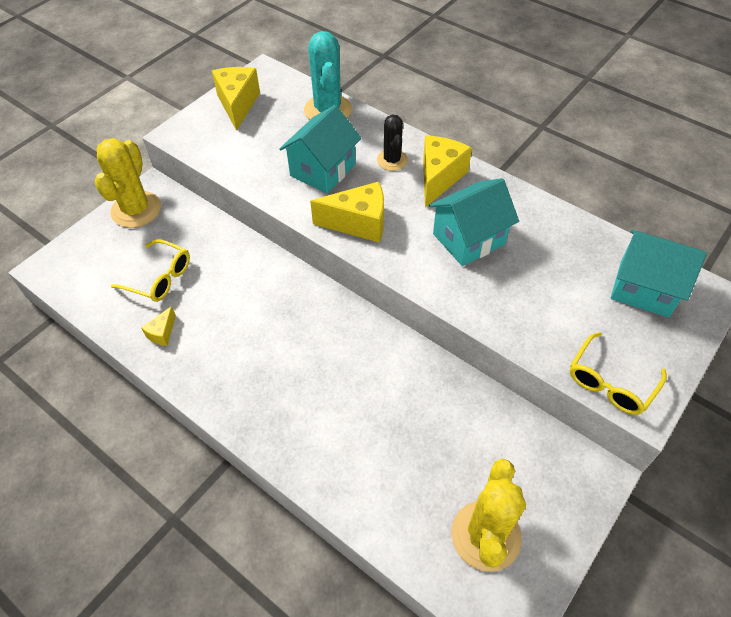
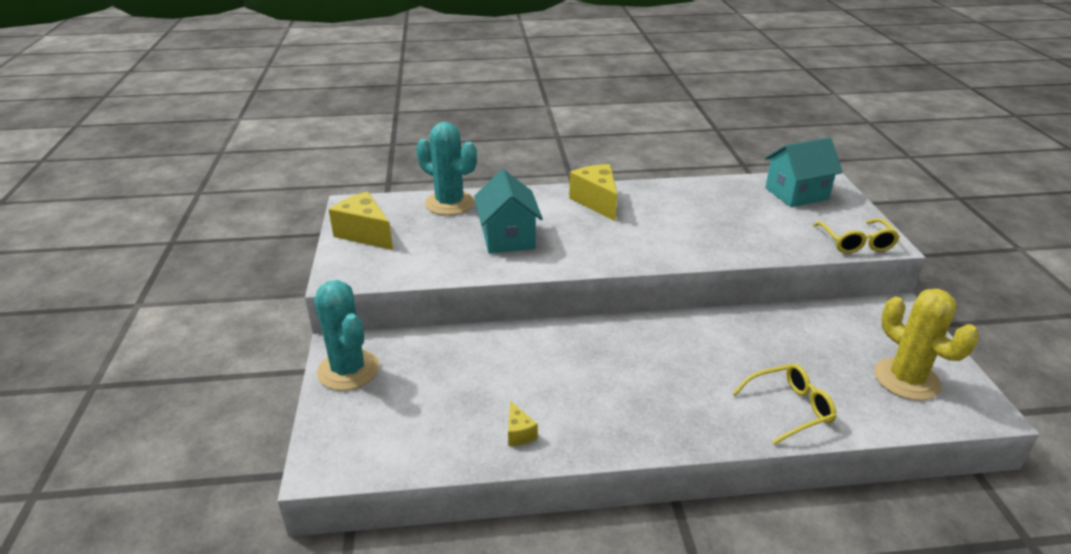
camera: 45 degrees left, 20 degrees down
yellow cactus [95,138,161,228] -> turquoise cactus [314,280,379,391]
yellow glasses [111,239,190,302] -> yellow glasses moved to [733,364,837,445]
yellow cheese [310,181,384,243] -> none
black cactus [377,114,408,171] -> none
turquoise house [429,178,519,266] -> none

